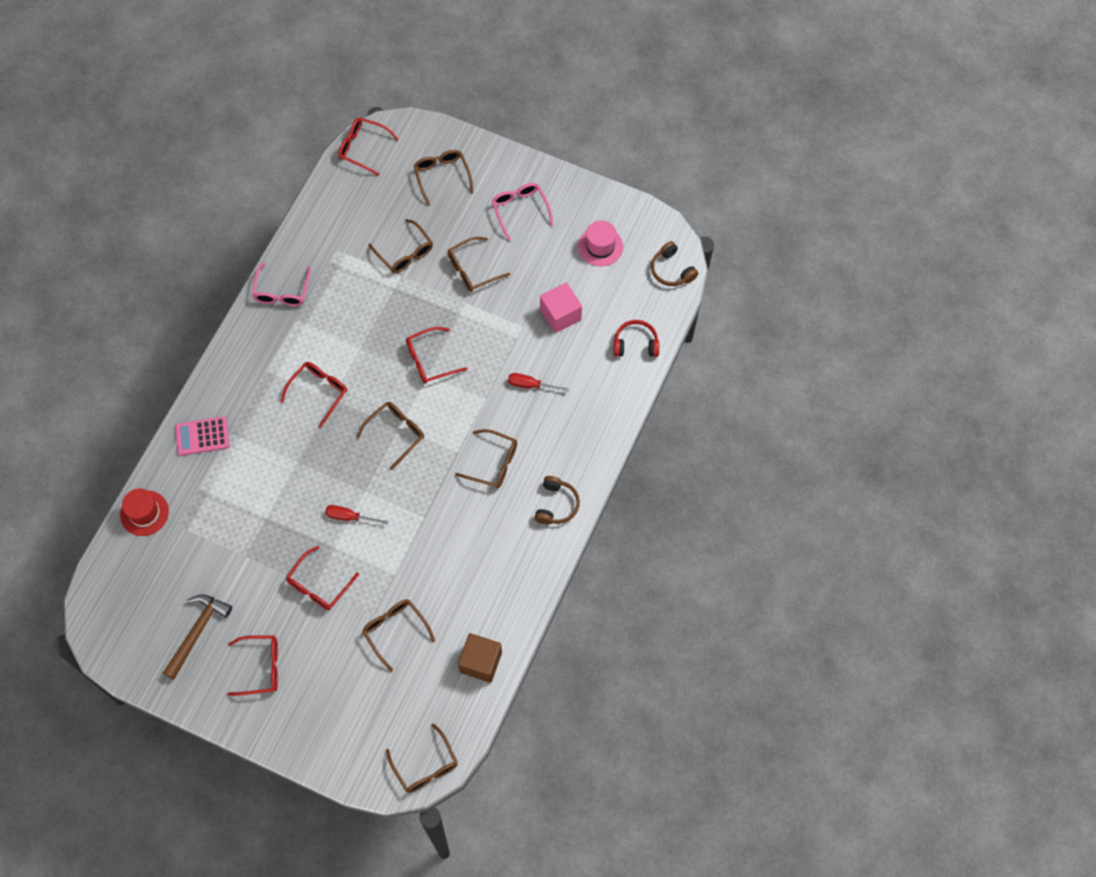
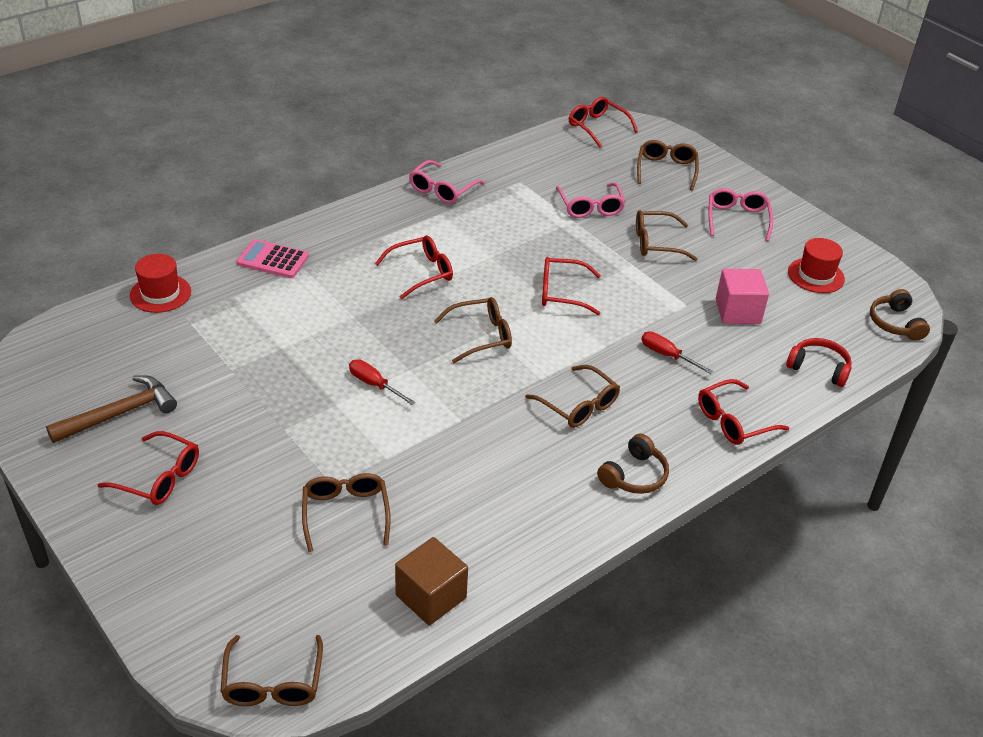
camera: 25 degrees right, 25 degrees down
red glasses [286,546,359,610] -> red glasses moved to [698,379,789,445]
brown glasses [368,219,433,273] -> pink glasses [556,183,625,218]
pink hat [578,220,623,267] -> red hat [788,238,845,293]

